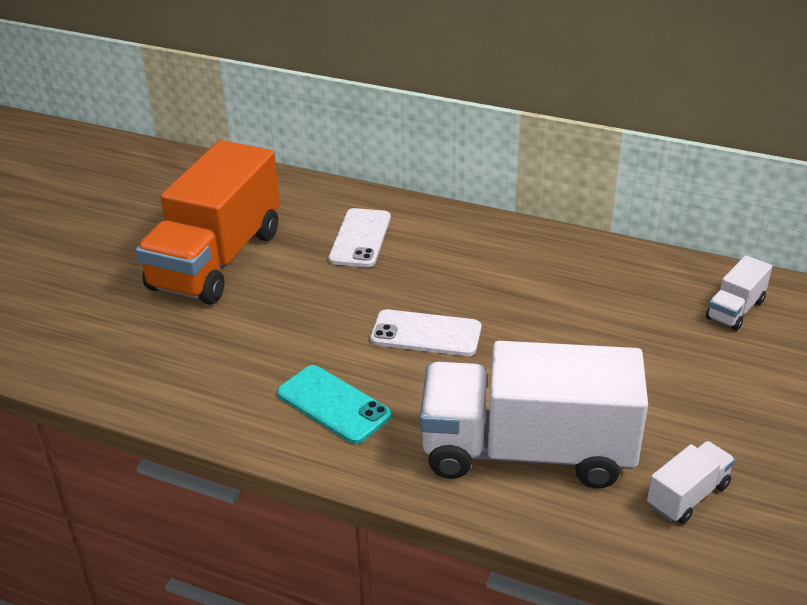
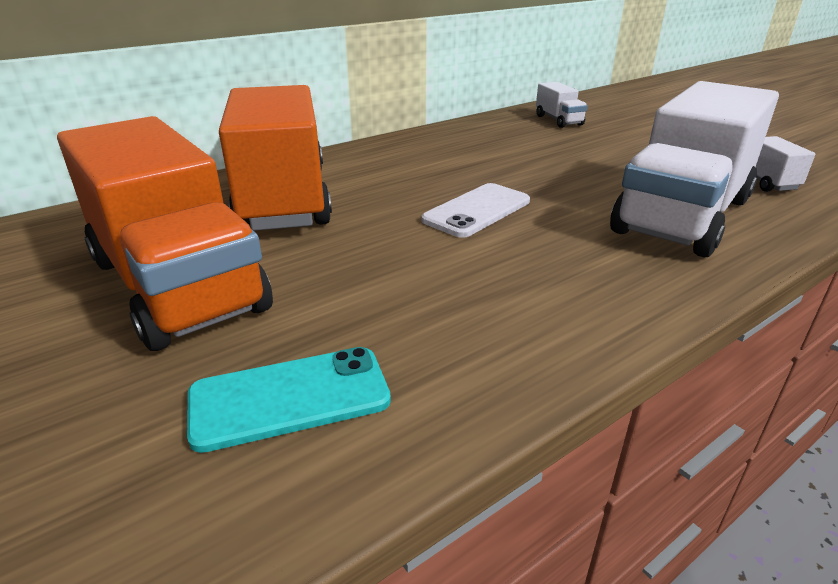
camera: 60 degrees left, 5 degrees down
turquoise phone [277,365,391,444] -> turquoise phone moved to [187,347,391,453]
white phone [328,208,391,267] -> orange truck [219,85,332,231]

